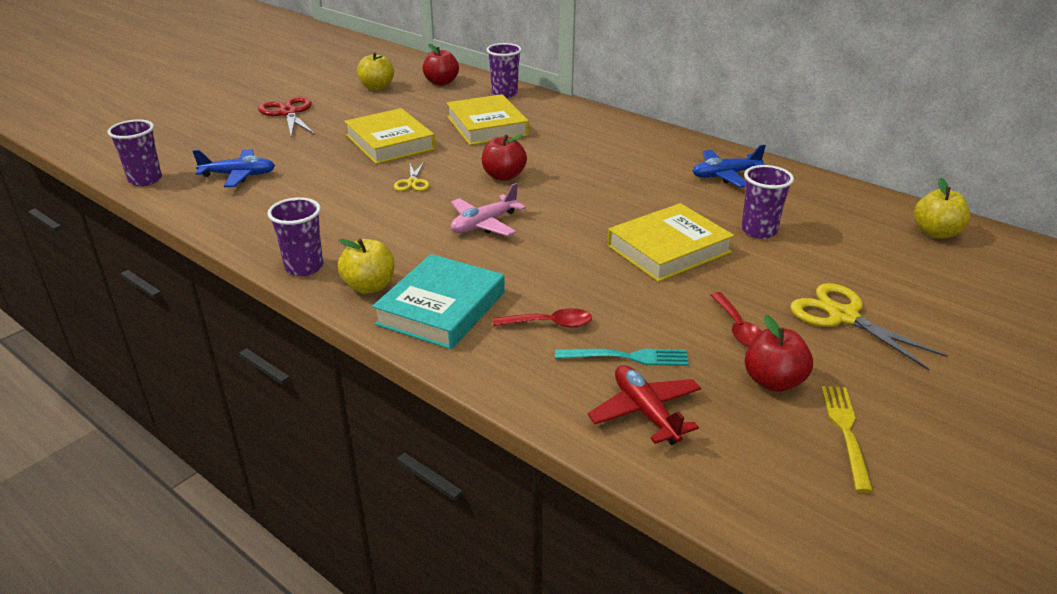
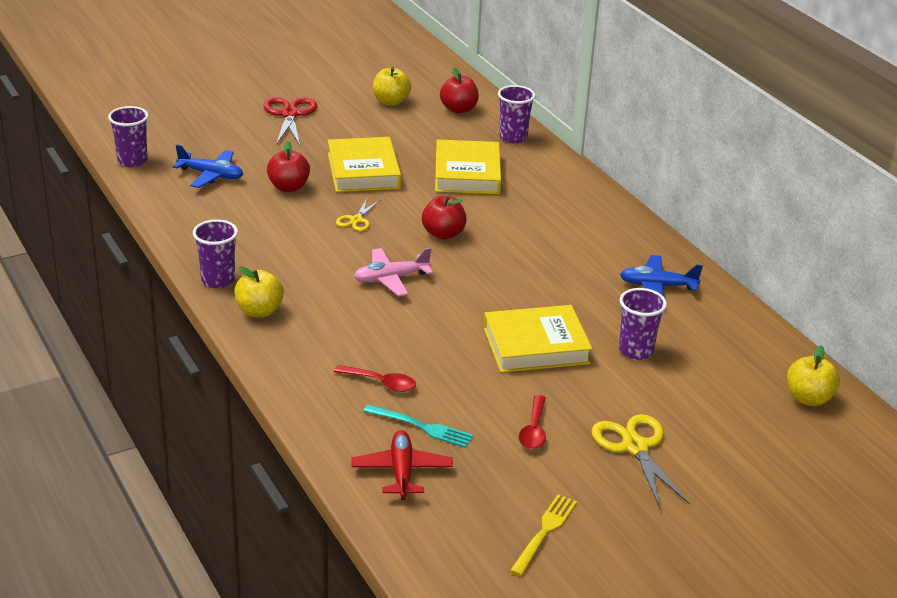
camera: 20 degrees right, 0 degrees up
turquoise book [372,254,505,349] -> none
red apple [745,315,813,392] -> red apple moved to [267,141,310,192]

